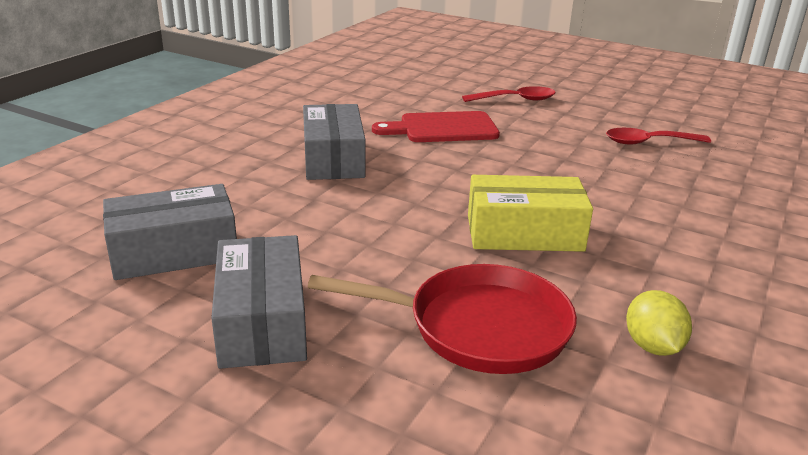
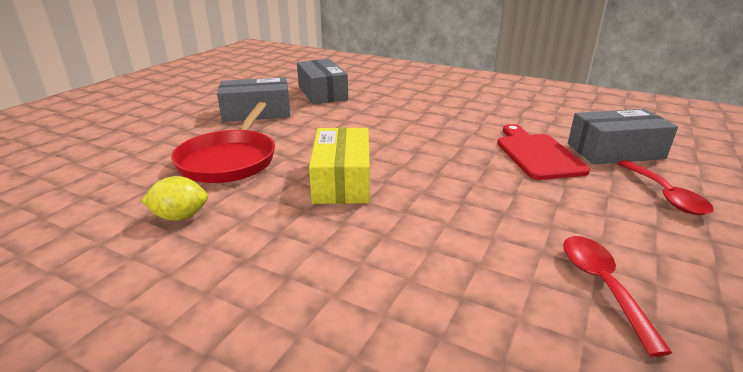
camera: 90 degrees right, 0 degrees up
grey box [303,104,366,180] -> grey box moved to [568,109,678,164]

